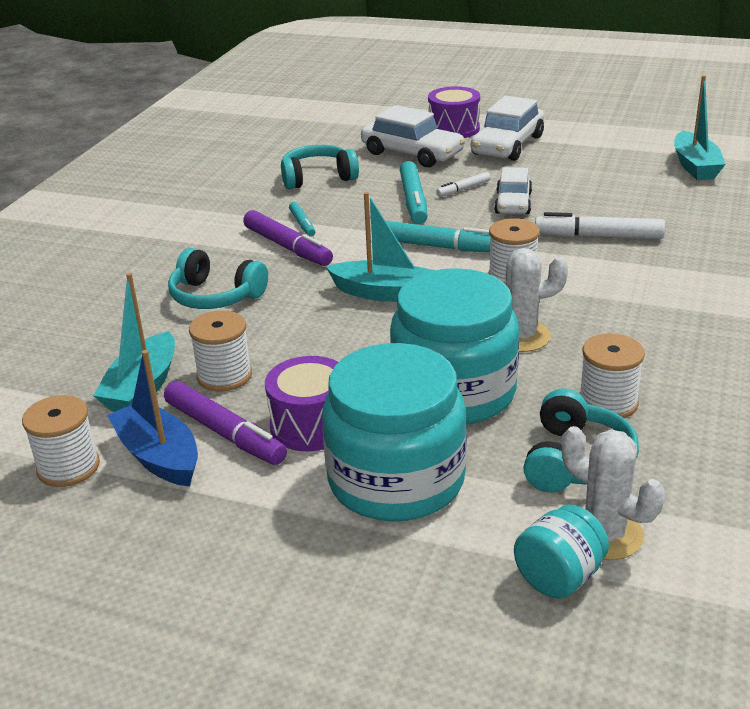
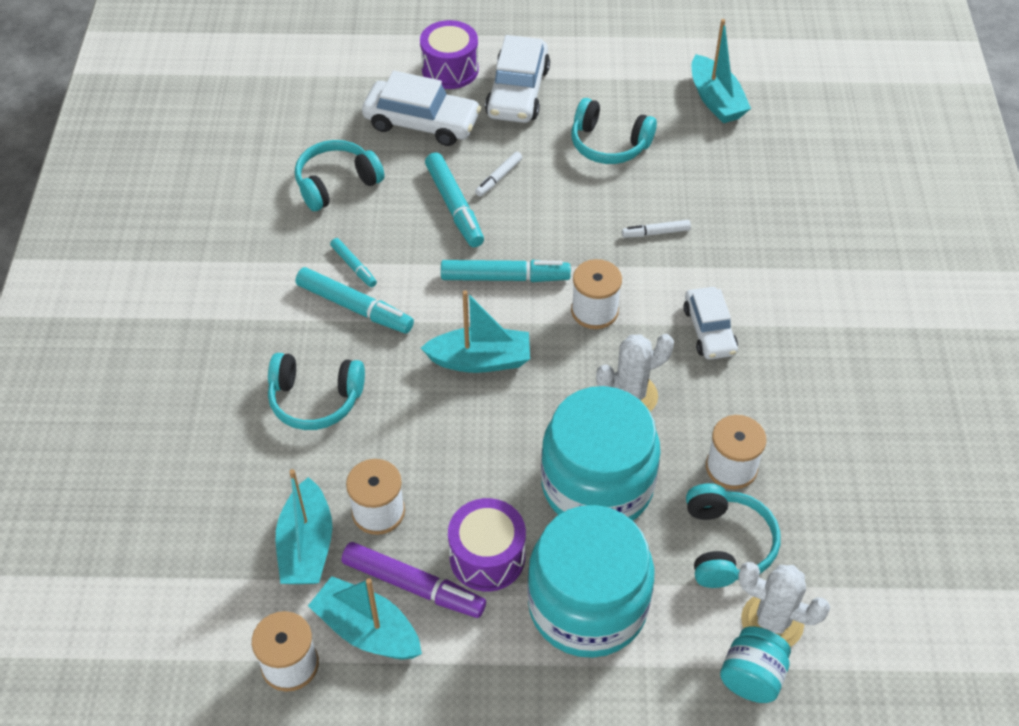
camera: 20 degrees left, 20 degrees up
blue boat [107,350,198,487] -> turquoise boat [308,576,422,659]
purple marker [243,210,333,266] -> turquoise marker [296,267,414,334]
white car [494,167,532,214] -> white car moved to [683,287,738,360]
white marker [535,212,665,239] -> white marker [622,220,691,238], size x0.55
none -> turquoise headphones [571,98,657,164]

